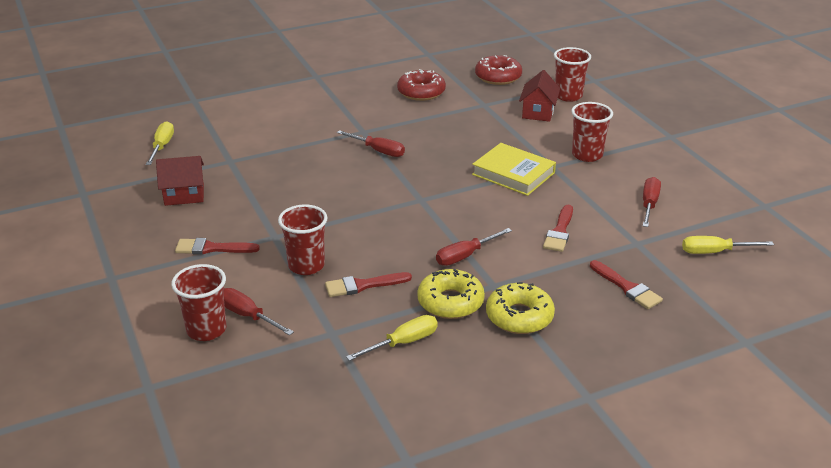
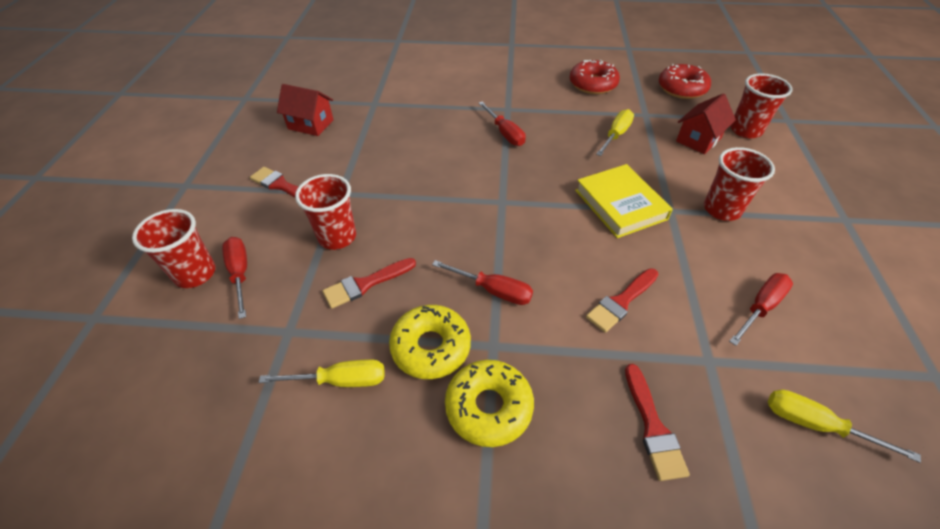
camera: 30 degrees right, 15 degrees up
yellow screwdriver [146,121,174,165] -> yellow screwdriver moved to [596,109,634,156]
red brush [325,272,412,297] -> red brush turned 45 degrees counterclockwise [323,258,416,309]
red screwdriver [436,228,512,266] -> red screwdriver turned 150 degrees counterclockwise [432,260,533,305]

